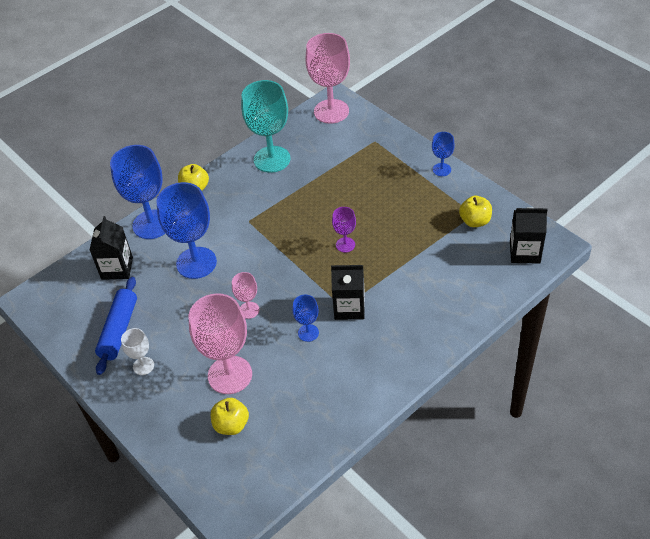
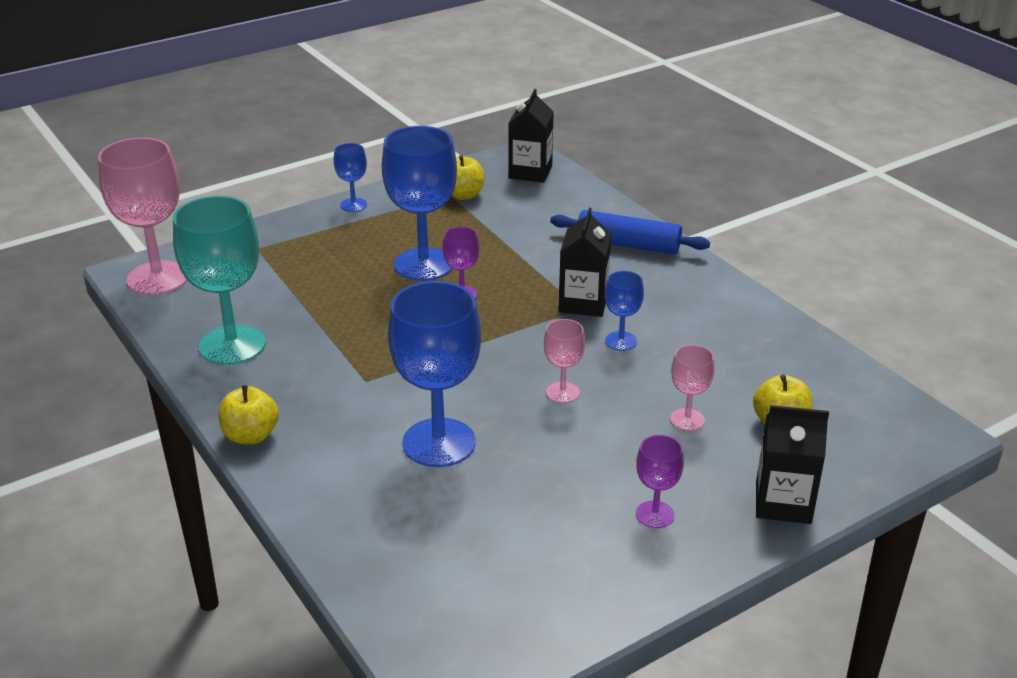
camera: 85 degrees left, 15 degrees down
black carton [90,216,133,280] -> black carton moved to [756,405,829,524]
blue rolling pin [95,277,137,375] -> blue rolling pin moved to [550,210,710,255]
blue goblet [110,145,165,239] -> blue goblet moved to [382,126,457,281]
white goblet [121,328,154,375] -> purple goblet [636,435,684,528]
pink goblet [189,293,252,394] -> pink goblet [670,345,715,431], size x0.49

